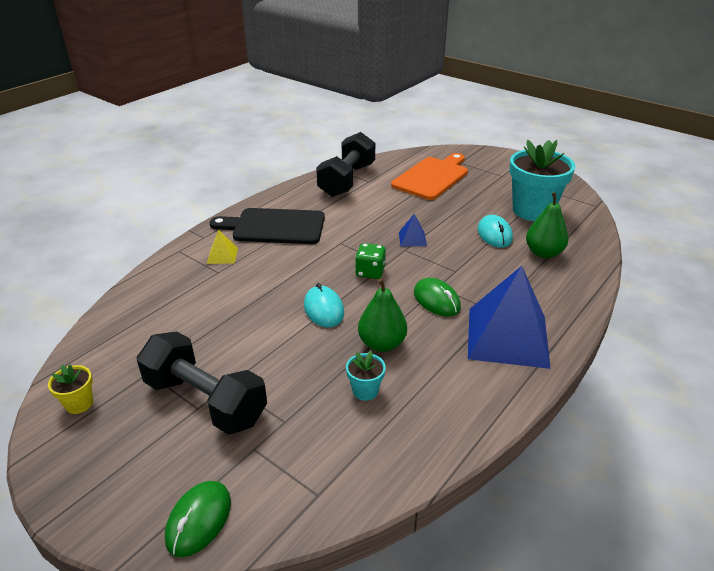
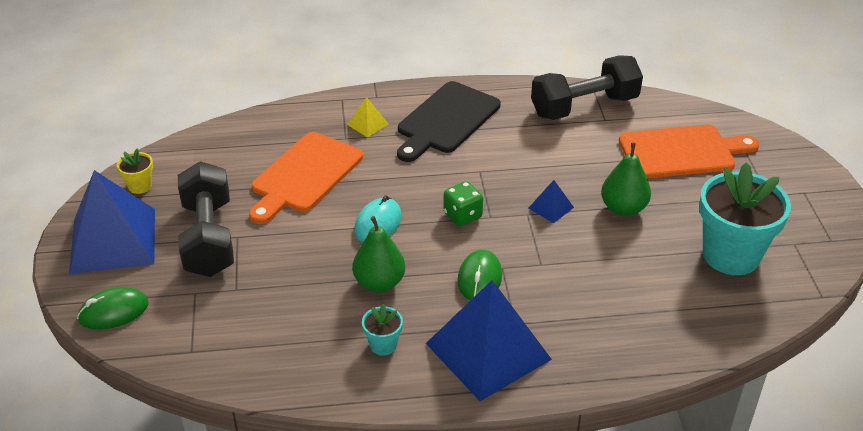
camera: 45 degrees right, 5 degrees up
black cutting board [210,208,325,244] -> black cutting board turned 105 degrees counterclockwise [397,81,501,162]
turquoise flower pot [346,351,386,401] -> turquoise flower pot moved to [362,304,403,356]
turquoise mouse [478,215,513,248] -> none
green pear [526,192,569,258] -> green pear moved to [601,142,651,216]
none -> blue pyramid [69,170,155,274]
none -> orange cutting board [249,132,363,224]

